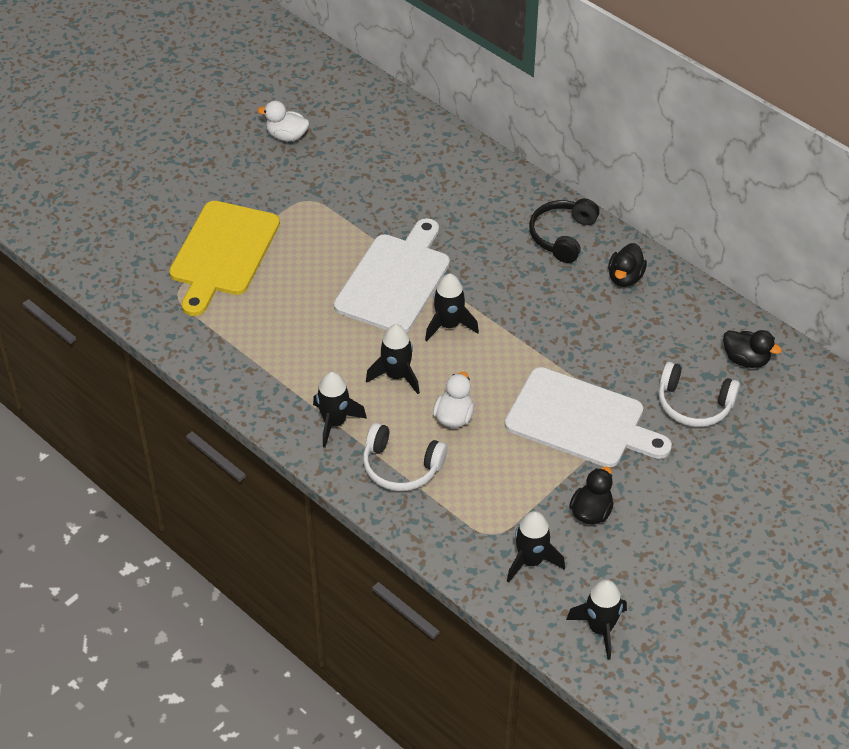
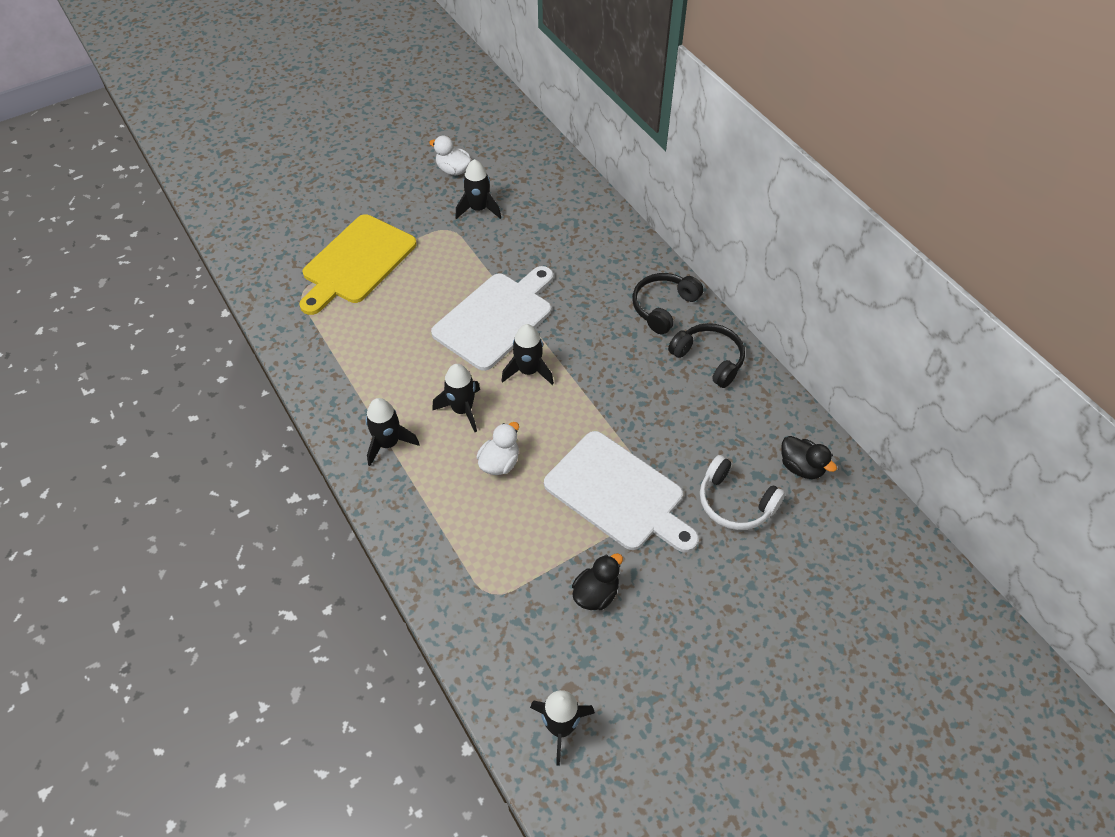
camera: 15 degrees right, 5 degrees up
white headphones [363,423,448,491] -> none
black rocket [507,511,565,583] -> black rocket moved to [455,159,501,219]
black duck [608,243,647,287] -> black headphones [668,323,745,388]

